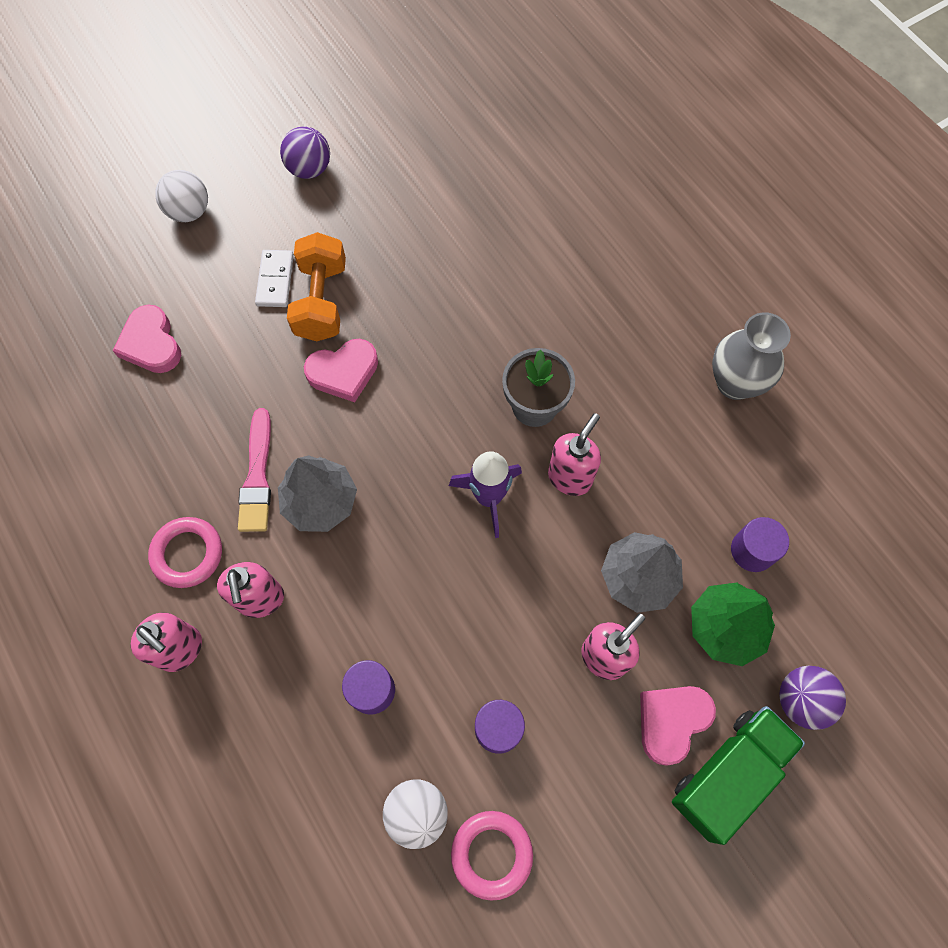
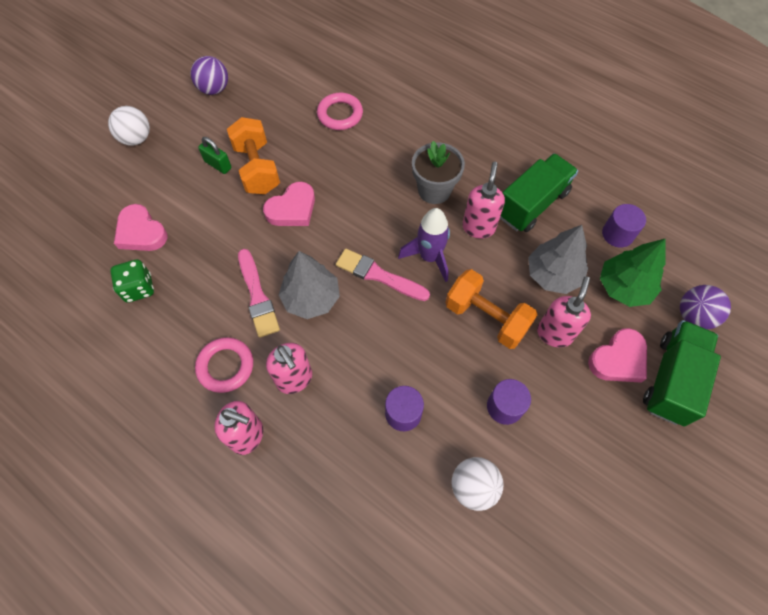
camera: 20 degrees left, 5 degrees down
white domino [255,250,294,307] -> green padlock [198,137,232,174]
pink ring [451,811,533,901] -> pink ring moved to [317,93,363,130]
pink heart [640,686,716,766] -> pink heart turned 150 degrees counterclockwise [588,328,647,383]
grey vase [712,312,791,400] -> none
none -> green dice [110,259,154,303]
none -> pink brush [336,249,430,301]
none -> orange dumbbell [445,269,537,349]
none -> green truck [500,153,578,232]

